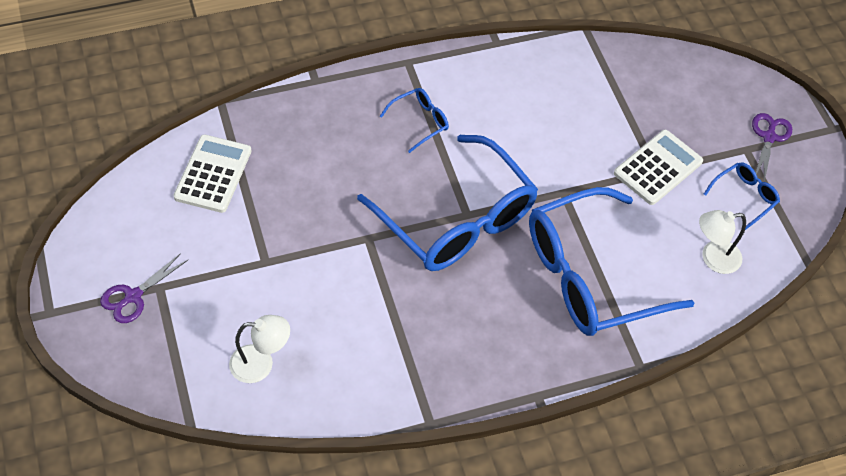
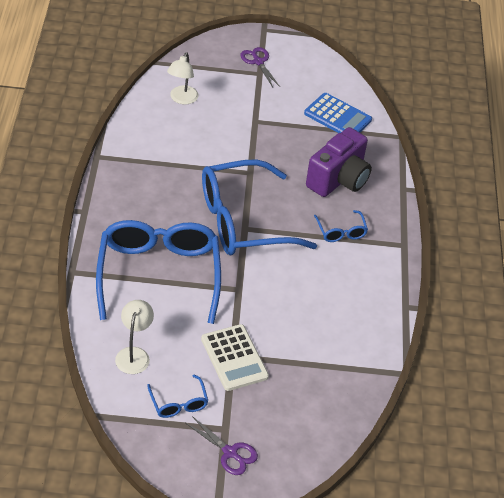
camera: 110 degrees right, 10 degrees down
white calculator [173,134,251,213] -> blue calculator [304,93,372,133]
none -> purple camera [306,127,372,197]

